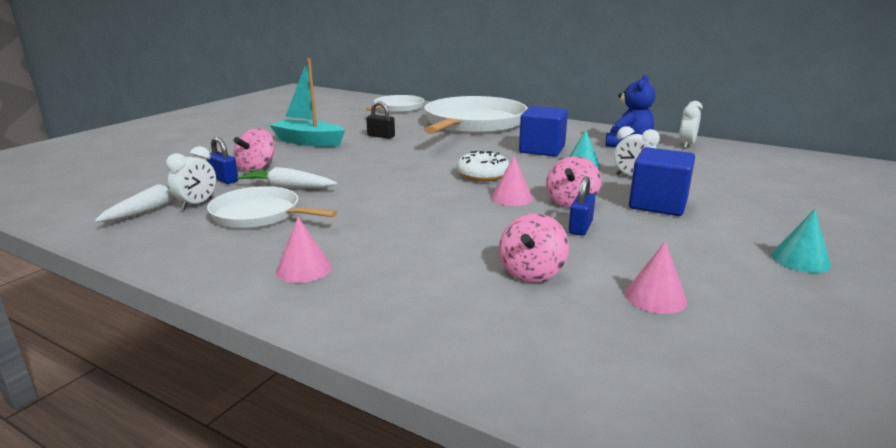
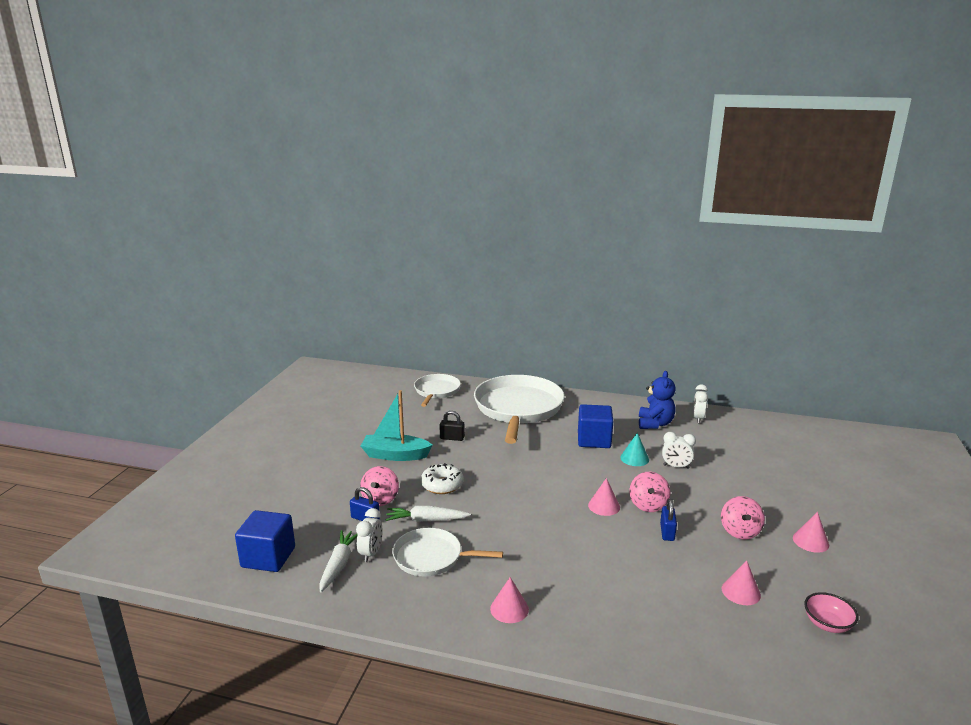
camera: 15 degrees left, 0 degrees up
white donut [457,151,509,181] -> white donut moved to [421,463,463,494]
pink spinning top [499,213,569,283] -> pink spinning top moved to [721,496,765,539]
blue cube [629,147,695,216] -> blue cube moved to [235,510,295,572]
turquoise cone [771,209,831,273] -> pink cone [793,512,829,553]
none -> pink bowl [804,592,859,633]

